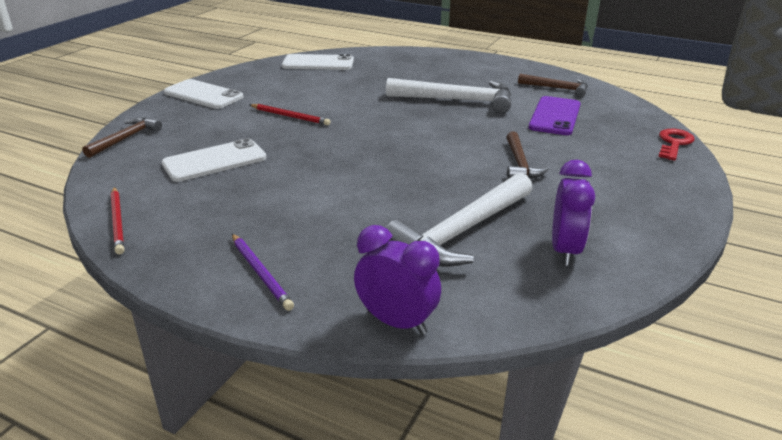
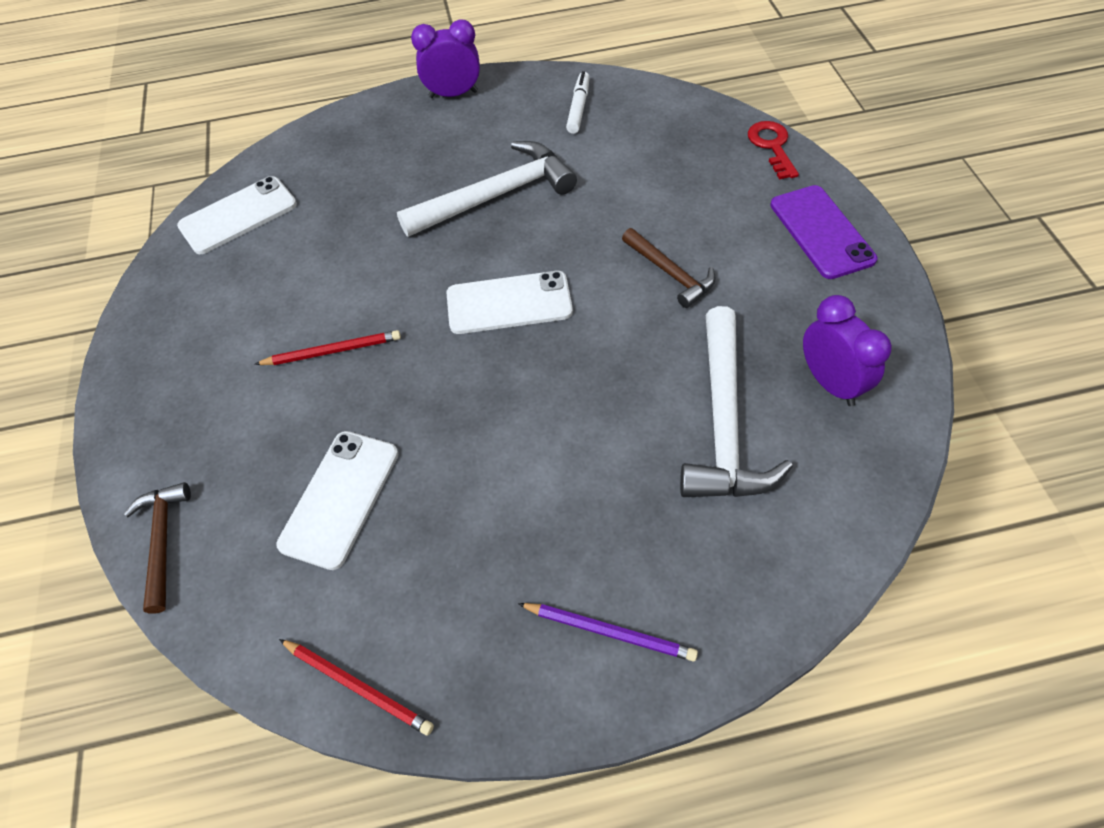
camera: 35 degrees left, 25 degrees up
white phone [164,79,243,109] -> white phone moved to [446,271,573,334]
purple clock [354,225,441,335] -> purple clock moved to [411,19,480,98]
brown hammer [518,74,588,97] -> white marker [566,71,590,134]
purple phone [529,96,581,135] -> purple phone moved to [770,185,877,279]

